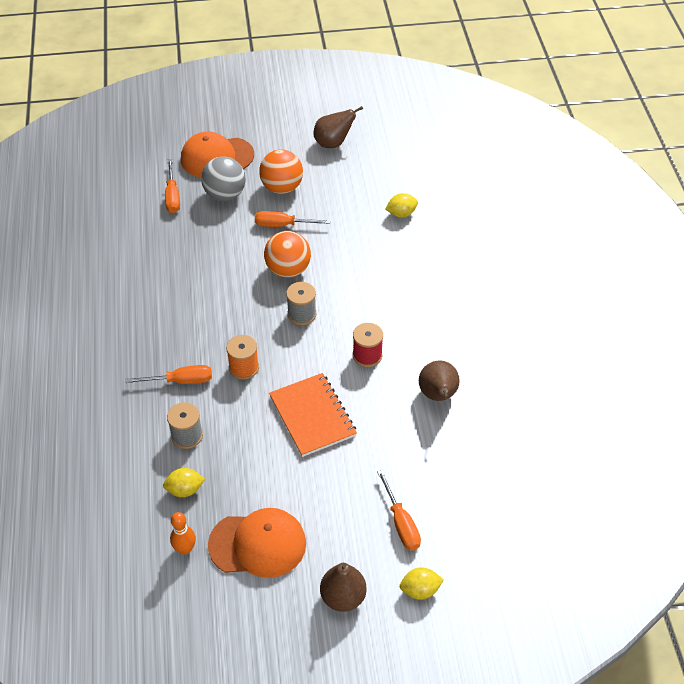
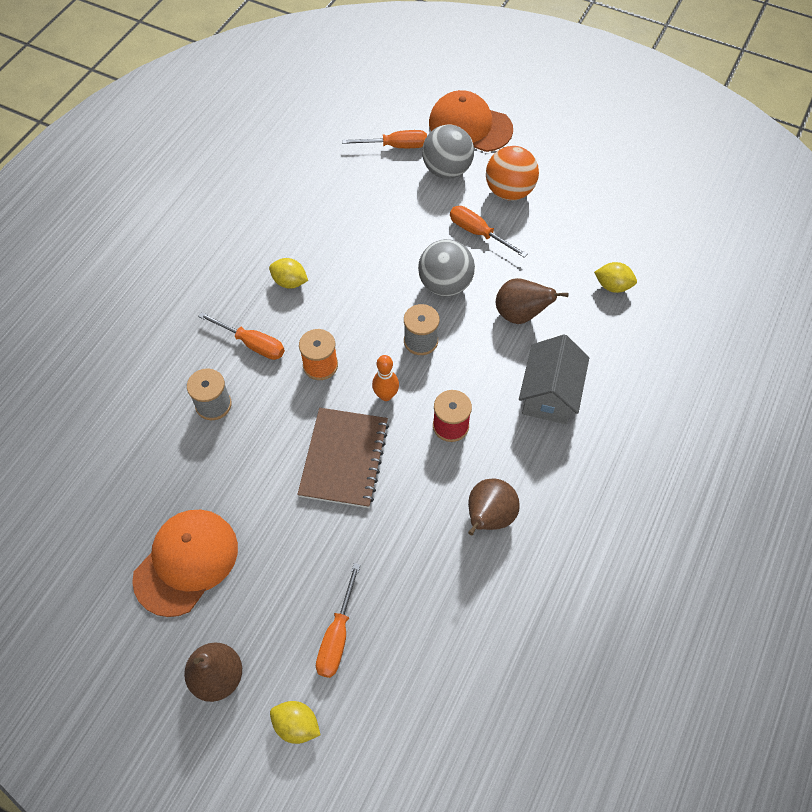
camera: 35 degrees right, 10 degrees up
yellow lemon [163,468,205,497] -> yellow lemon moved to [269,258,308,289]
orange screwdriver [165,159,180,213] -> orange screwdriver turned 120 degrees counterclockwise [342,130,427,148]
orange bowling pin [170,512,196,555] -> orange bowling pin moved to [372,355,399,401]
orange cap [208,508,306,578] -> orange cap turned 90 degrees counterclockwise [132,509,238,617]
orange ball [264,231,311,278] -> grey ball [418,239,475,296]
orange notebook [269,373,357,457] -> brown notebook [297,408,389,508]
brown pear [314,106,363,148] -> brown pear moved to [496,278,569,324]
none -> grey house [519,335,589,424]

